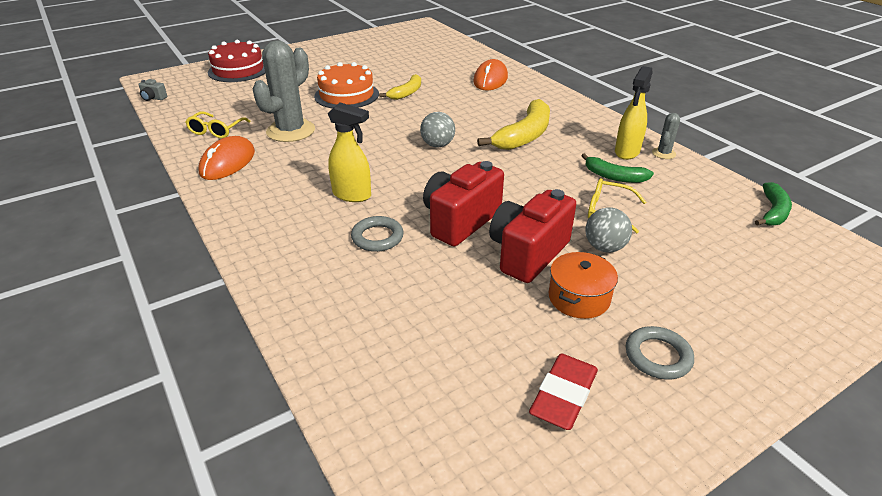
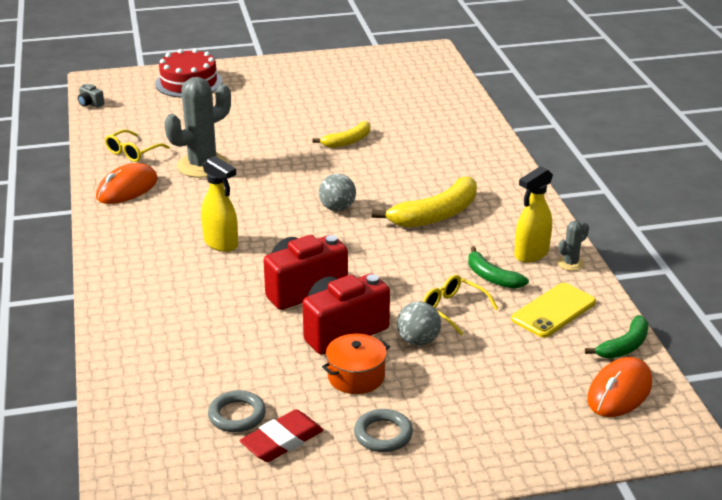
camera: 20 degrees right, 5 degrees down
orange cake [314,62,379,109] -> none
grey ring [351,216,404,252] -> grey ring moved to [208,390,266,432]
orange mouse [473,59,508,90] -> orange mouse moved to [587,357,652,417]
none -> yellow phone [511,283,596,338]

